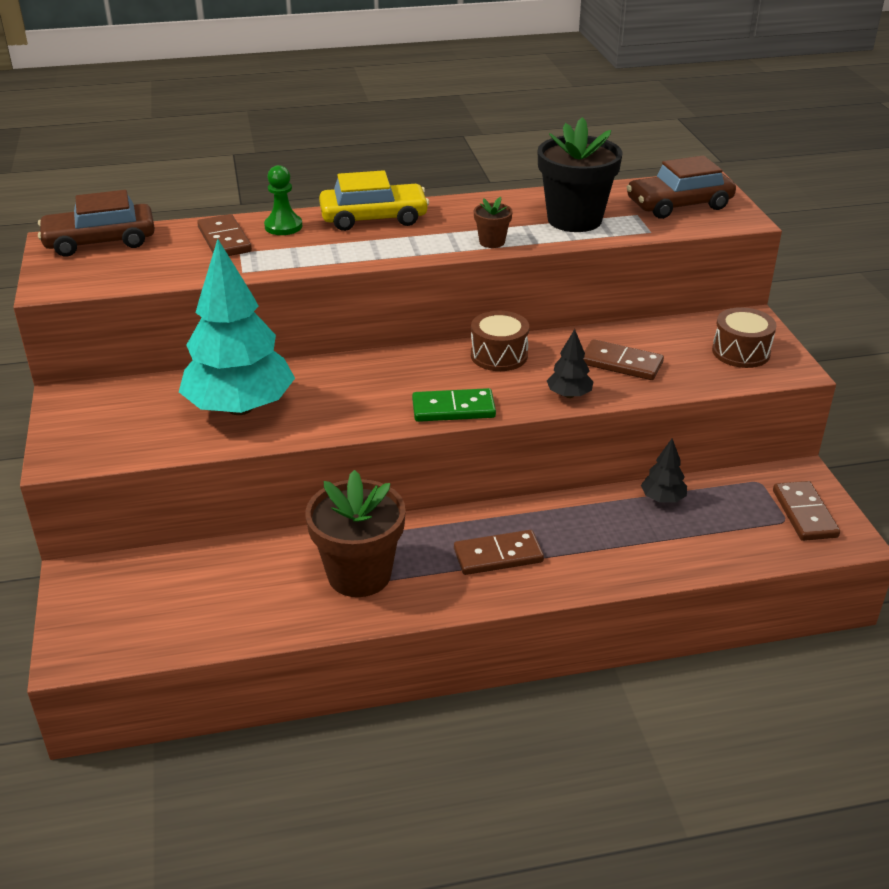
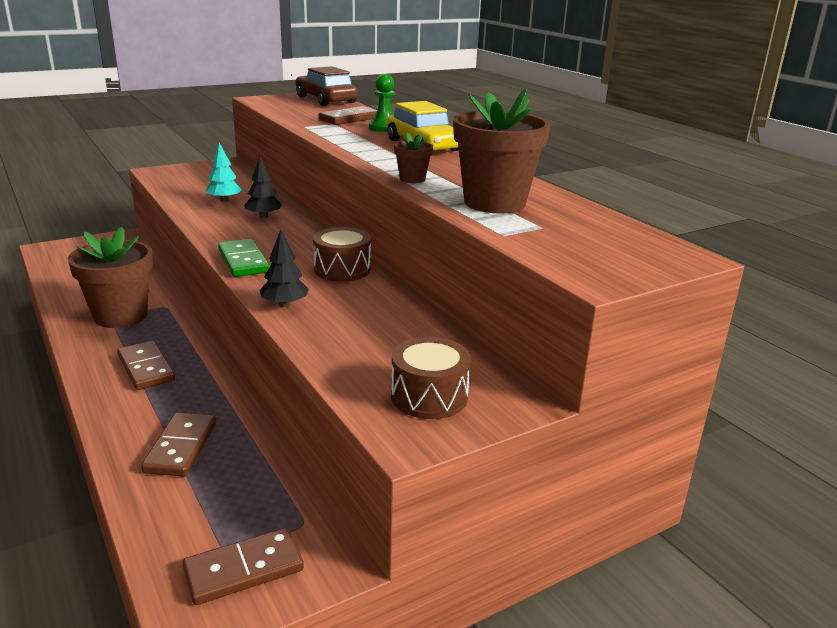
camera: 70 degrees right, 10 degrees down
turquoise tree [179,239,295,415] -> turquoise tree [206,142,242,202], size x0.42
black flower pot [538,117,623,232] -> brown flower pot [453,88,551,213]
brown domino [583,339,664,380] -> brown domino moved to [141,412,216,477]
brown car [627,156,736,219] -> none
black tree [641,439,687,503] -> black tree moved to [244,157,282,218]

